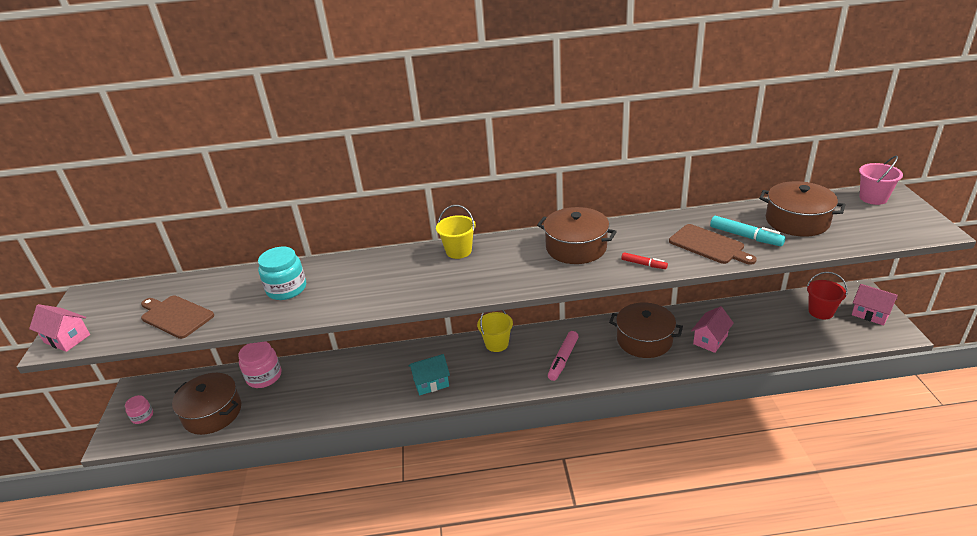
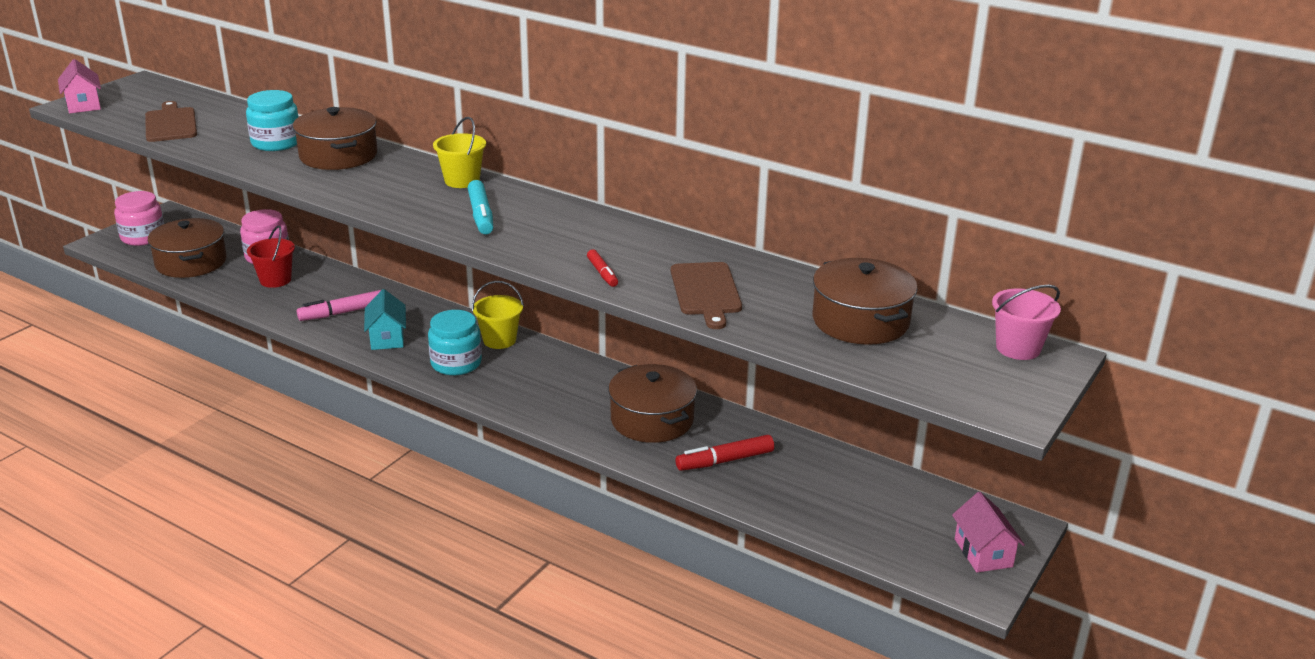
camera: 35 degrees right, 5 degrees down
pink jar [125,395,153,424] -> pink jar [114,191,164,246], size x1.75
turquoise house [409,354,450,395] -> turquoise house turned 60 degrees clockwise [364,289,406,350]
brown pot [537,207,617,264] -> brown pot moved to [293,107,377,170]
pink marker [548,331,579,381] -> pink marker moved to [297,290,381,321]
pink house [691,306,734,353] -> red marker [675,435,774,471]
turquoise marker [710,216,786,246] -> turquoise marker moved to [468,180,493,234]
red bucket [807,272,848,319] -> red bucket moved to [247,226,295,288]
none -> turquoise jar [428,310,482,375]

